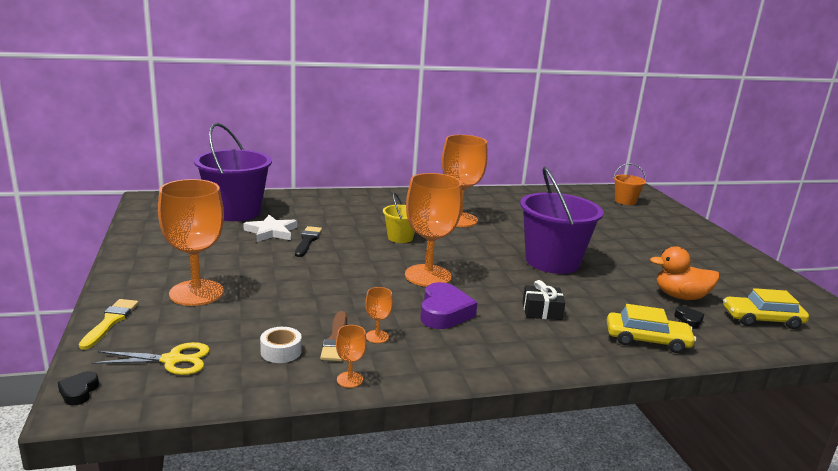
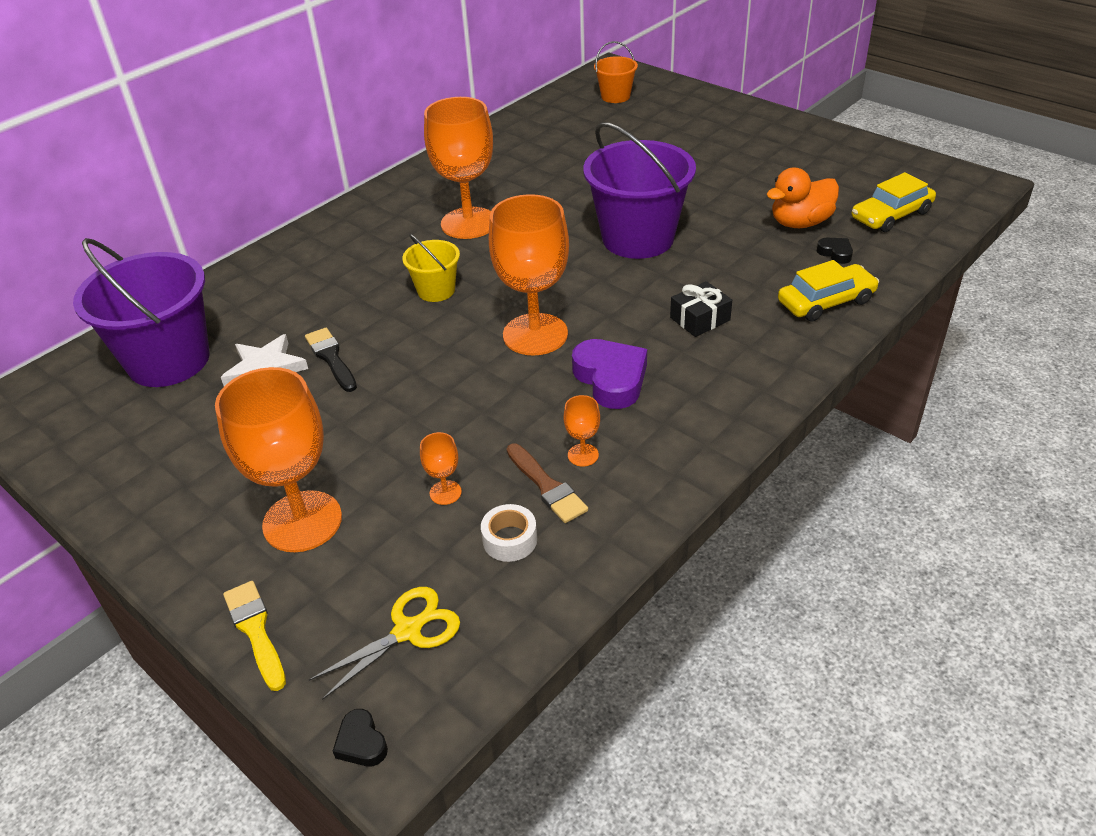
camera: 30 degrees left, 20 degrees up
orange goblet [336,325,367,388] -> orange goblet moved to [420,432,462,505]

